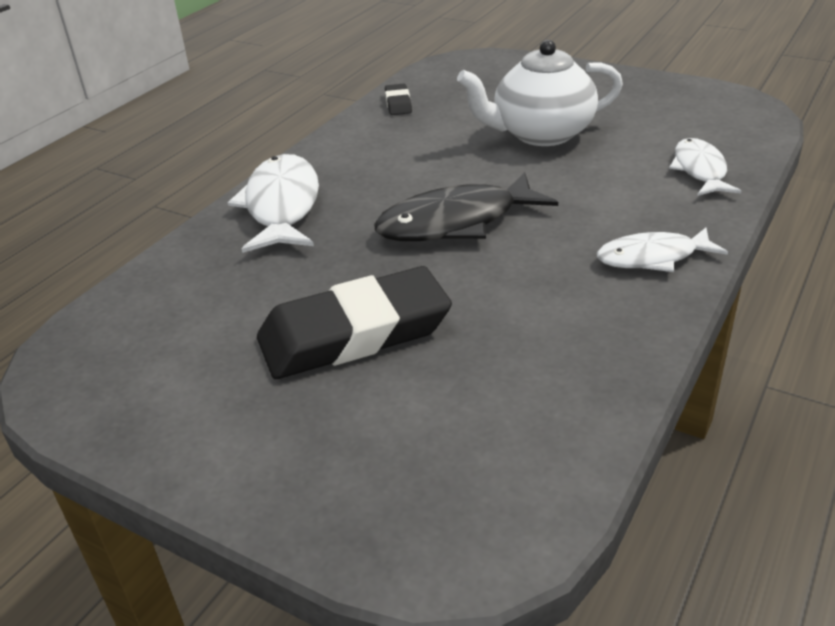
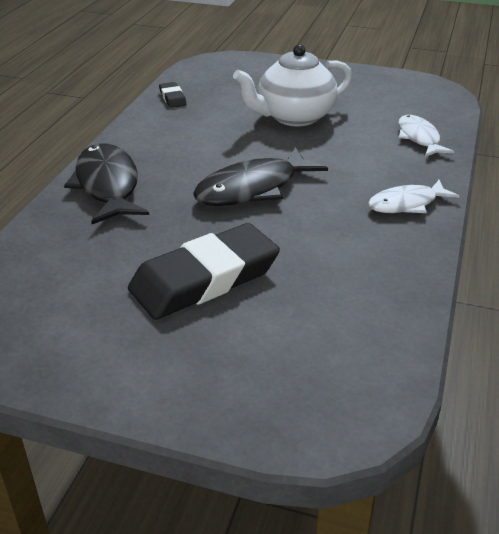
camera: 15 degrees left, 0 degrees up
white fish [228,154,319,253] -> black fish [64,143,149,224]

